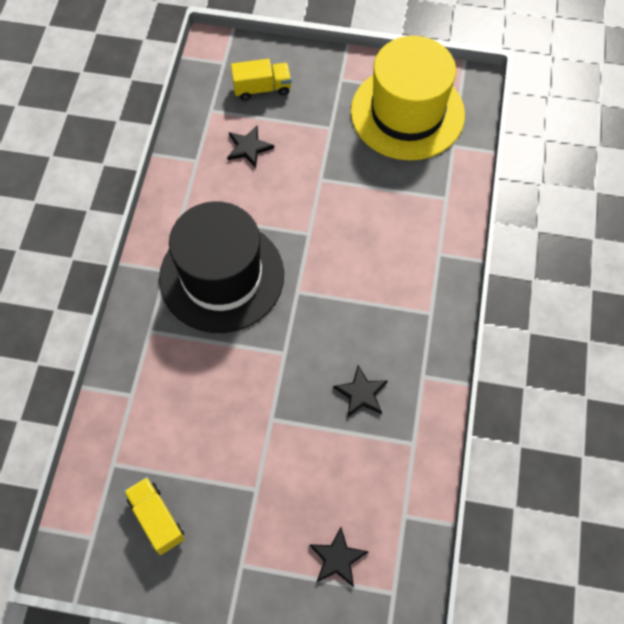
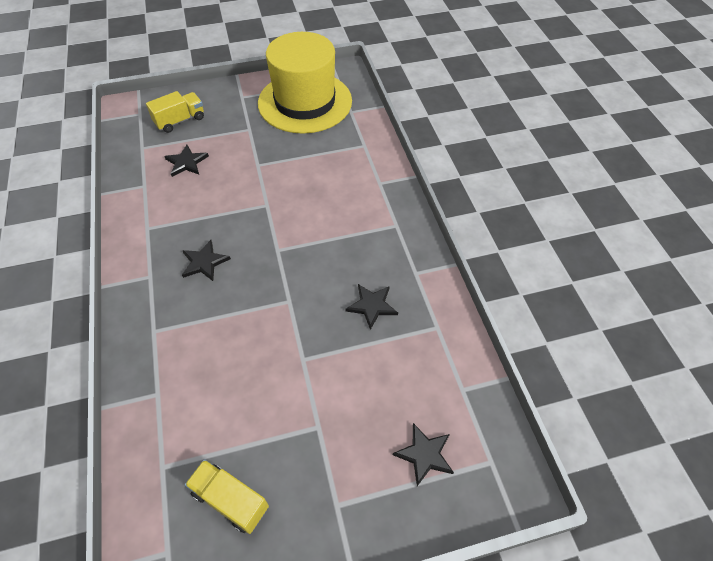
camera: 25 degrees left, 10 degrees down
black hat [159,201,284,333] -> black star [182,240,231,281]

